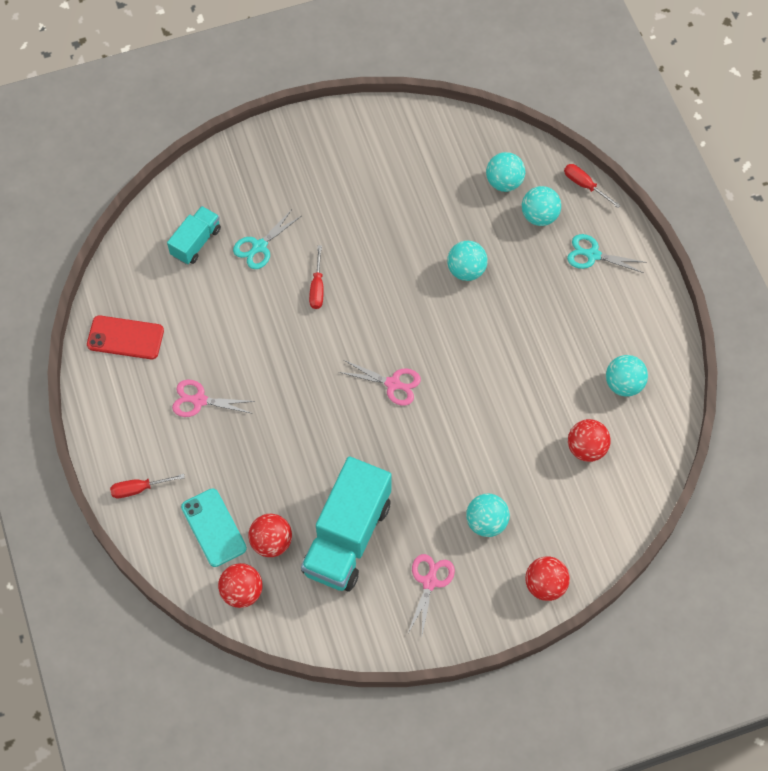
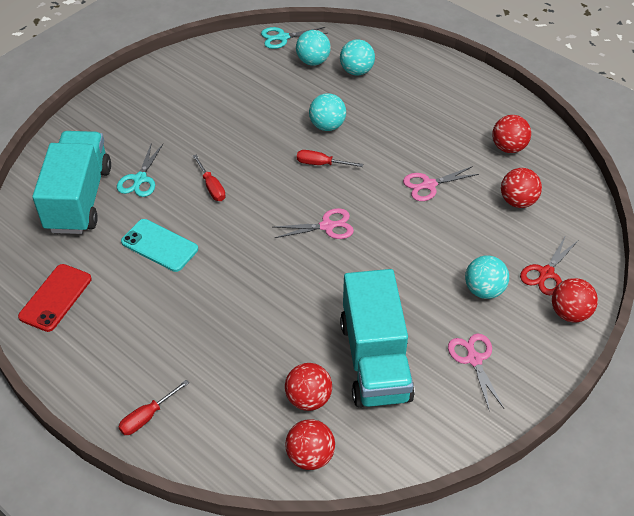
camera: 30 degrees left, 15 degrees down
red phone [87,316,164,359] -> red phone turned 45 degrees counterclockwise [18,264,92,332]
turquoise truck [167,206,221,264] -> turquoise truck [32,131,111,234], size x1.89
pink scissors [172,379,256,417] -> pink scissors moved to [403,166,479,201]
turquoise phone [181,489,247,567] -> turquoise phone moved to [121,219,198,272]
red screwdriver [564,164,621,208] -> red screwdriver moved to [297,150,363,167]
turquoise scissors [567,234,647,273] -> turquoise scissors moved to [261,27,327,49]
turquoise ball [606,355,648,397] -> red ball [492,115,531,153]
none -> red scissors [520,235,579,295]

